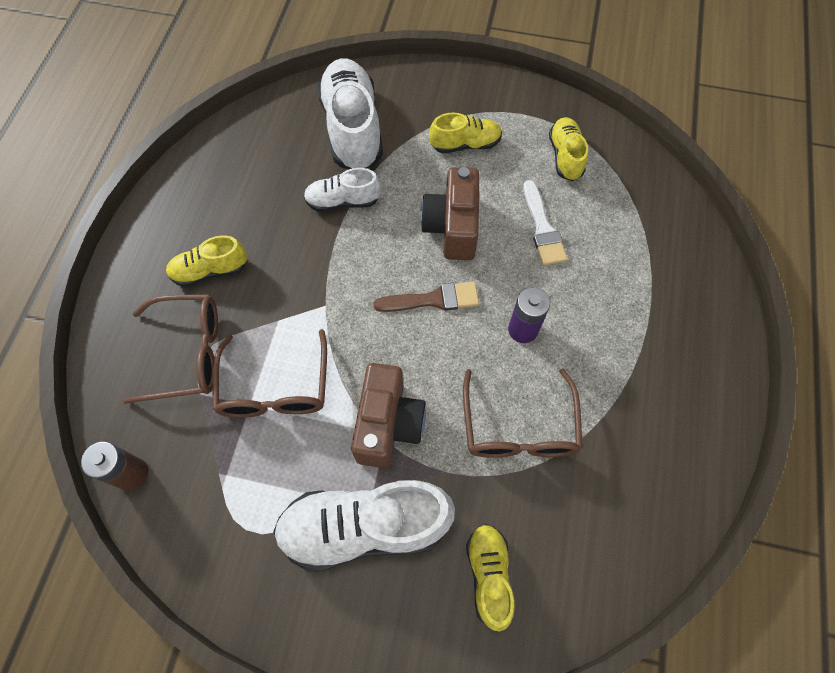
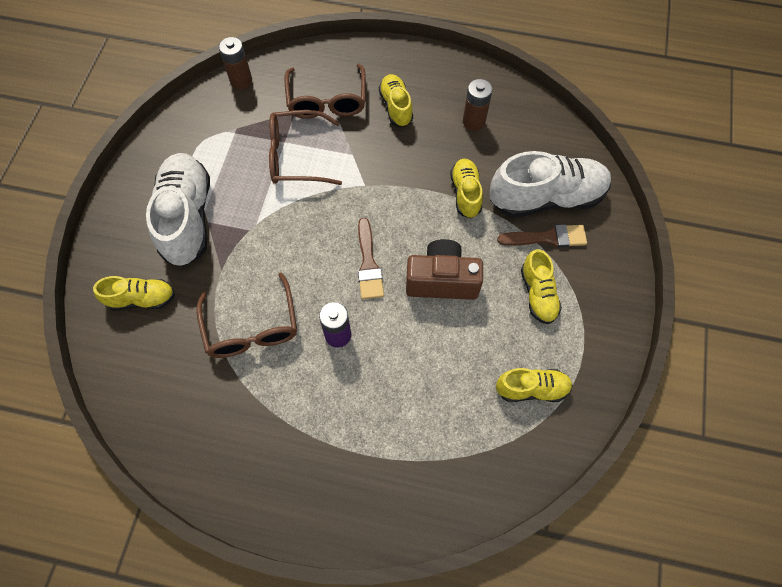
camera: 90 degrees right, 0 degrees up
white shoe [304,168,381,212] -> yellow shoe [450,159,483,218]
brown camera [351,363,426,468] -> none
brown glasses [463,368,583,458] -> brown glasses turned 105 degrees counterclockwise [196,273,297,358]
white brush [523,180,567,266] -> none
none -> brown battery [463,79,492,131]
none -> brown brush [497,224,587,247]

